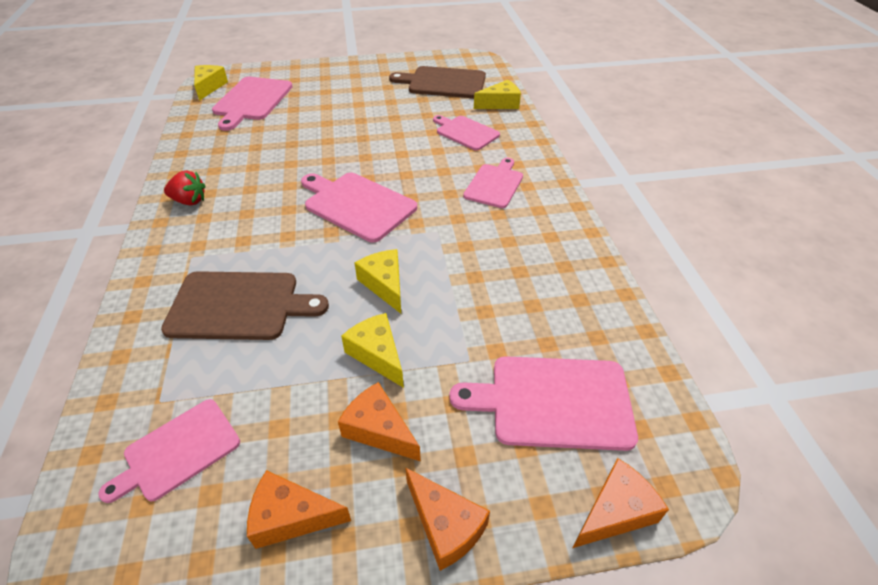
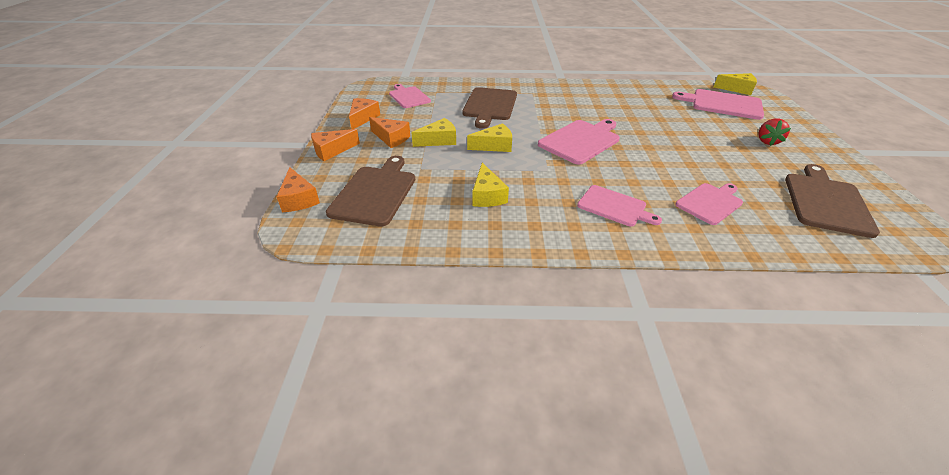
camera: 100 degrees right, 5 degrees down
red strawberry [164,170,206,206] -> red strawberry moved to [758,119,791,146]
orange cheese [338,382,421,461] -> orange cheese turned 75 degrees clockwise [369,117,410,148]
pink cutting board [449,356,638,451] -> brown cutting board [326,156,415,226]
yellow cheese [474,80,521,109] -> yellow cheese moved to [473,163,509,207]

